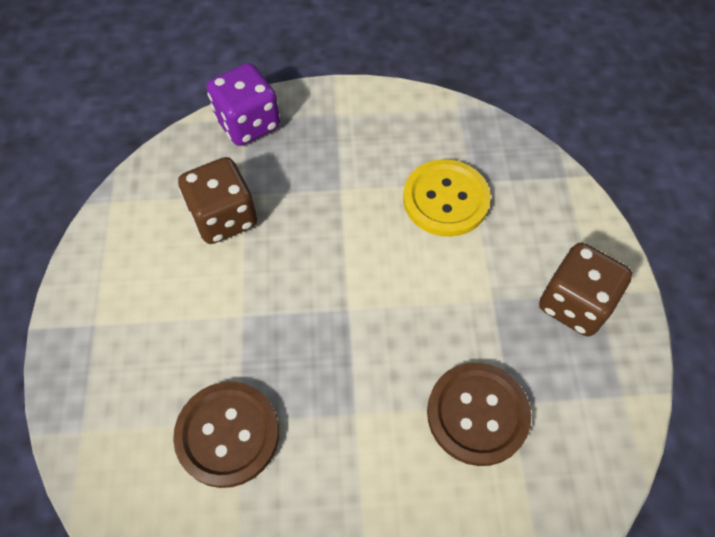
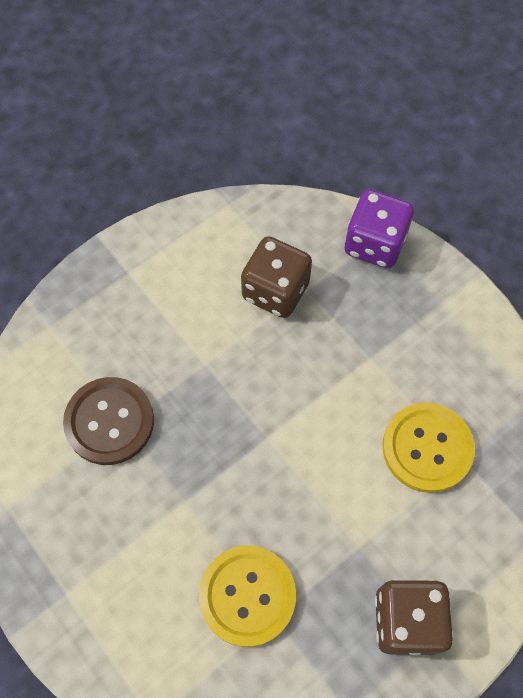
camera: 55 degrees right, 5 degrees up
brown button [427,363,531,466] -> yellow button [199,546,296,647]

